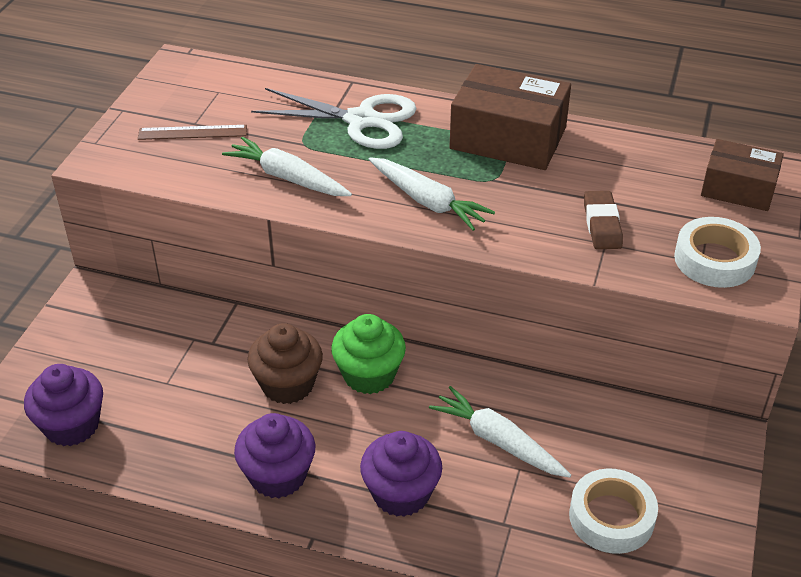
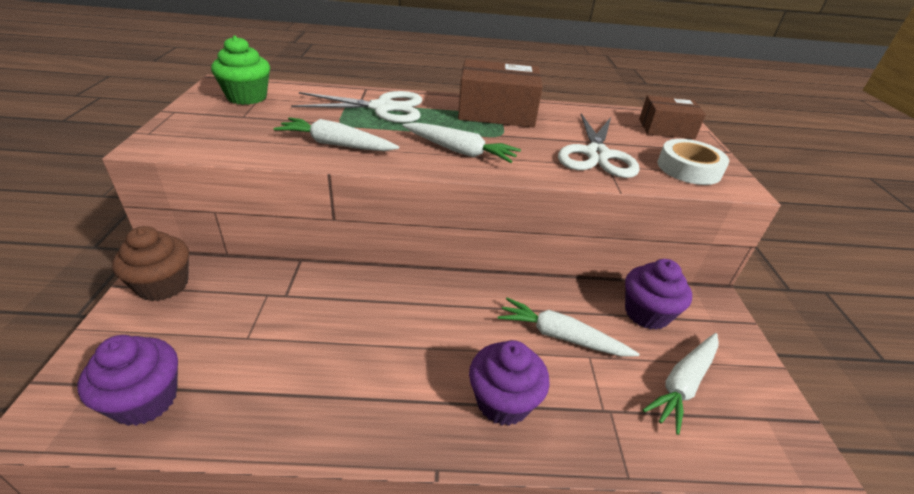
camera: 20 degrees left, 5 degrees down
brown ruler [138,125,247,140] -> none
purple cupcake [234,413,316,498] -> purple cupcake moved to [625,259,692,330]
brown cupcake [247,323,323,404] -> brown cupcake moved to [112,226,189,301]
green cupcake [331,314,406,394] -> green cupcake moved to [211,35,270,105]
white tape [569,468,658,554] -> white carrot [643,333,719,435]
brown eraser [584,191,623,249] -> white scissors [558,114,640,178]

